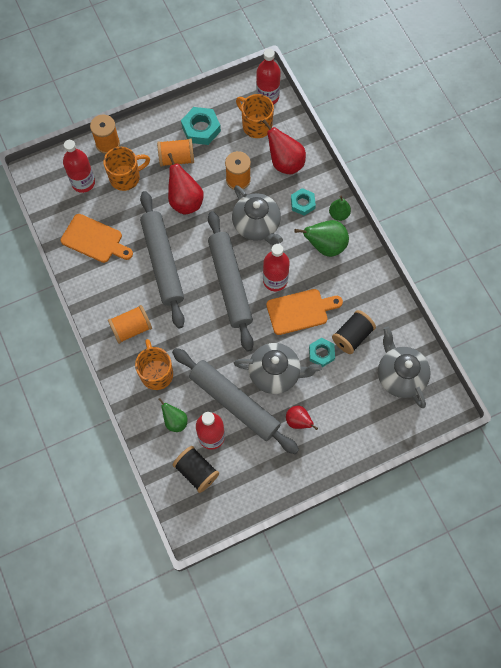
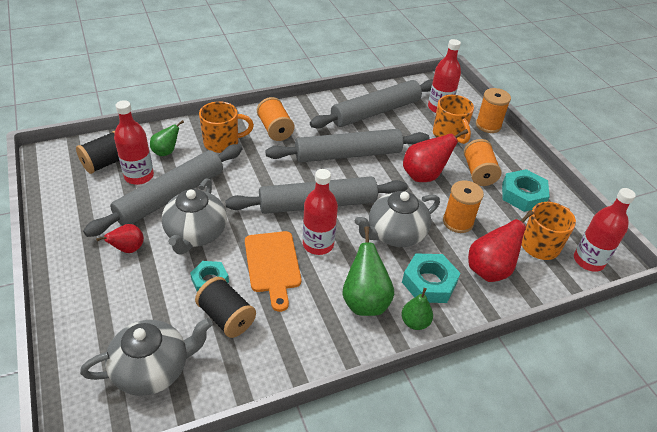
camera: 90 degrees right, 25 degrees down
orange cutting board [61,214,133,263] -> grey rolling pin [310,79,433,129]
turquoise nut [291,188,316,216] -> turquoise nut [402,253,460,303], size x1.52

